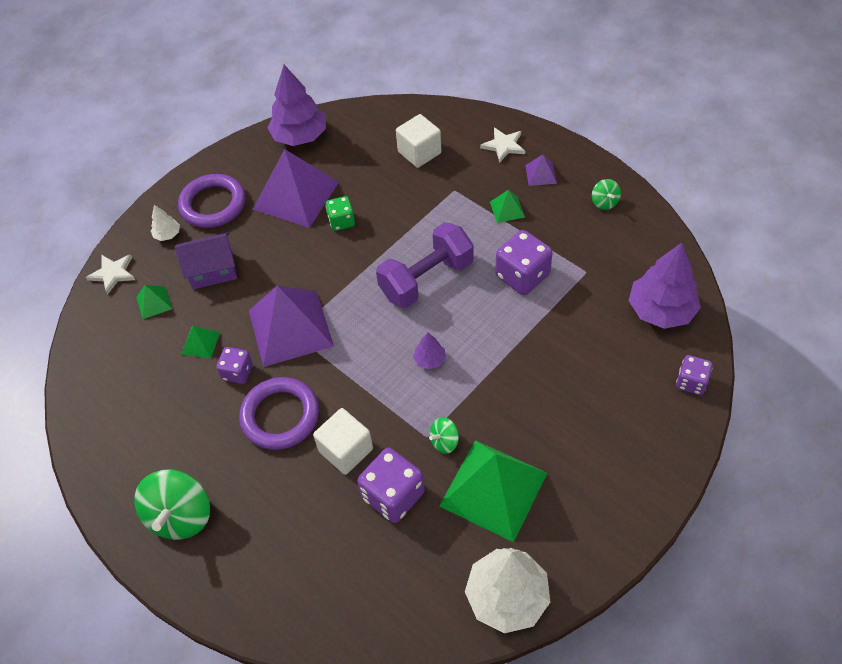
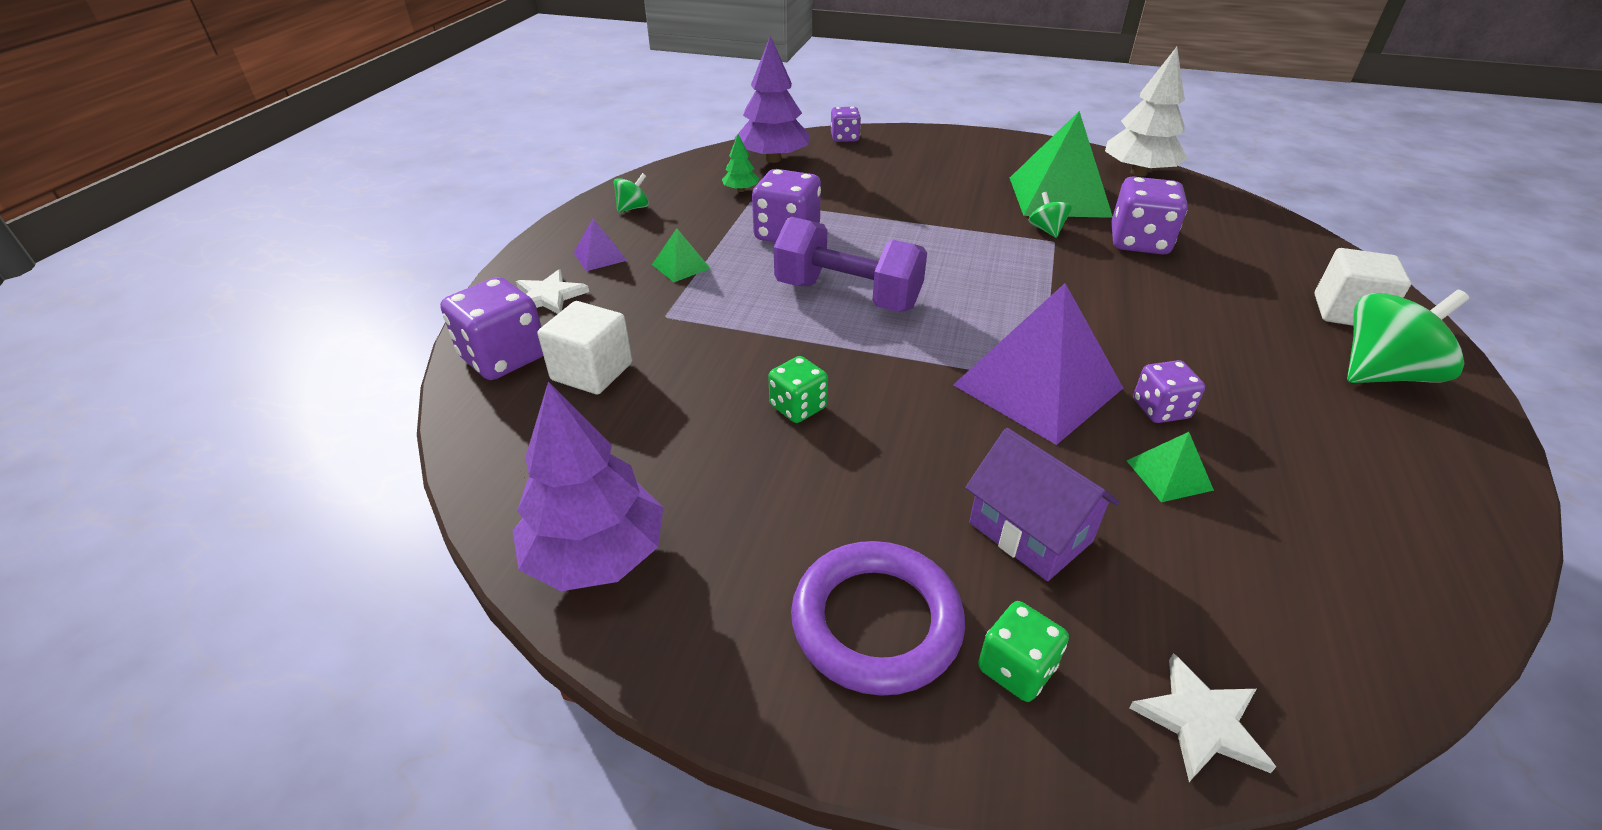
camera: 120 degrees left, 15 degrees down
green pyramid [137,285,172,319] -> none
white tree [151,205,180,241] -> green dice [978,601,1069,702]
purple ring [239,377,319,450] -> none
purple pyramid [252,149,339,228] -> none
white cube [313,408,373,475] -> white cube moved to [1314,248,1411,326]
purple tree [413,332,446,369] -> none
green spinning top [429,417,459,454] -> green spinning top turned 135 degrees counterclockwise [1028,192,1072,238]
none -> purple dice [440,277,543,380]
none -> green tree [722,135,759,192]

